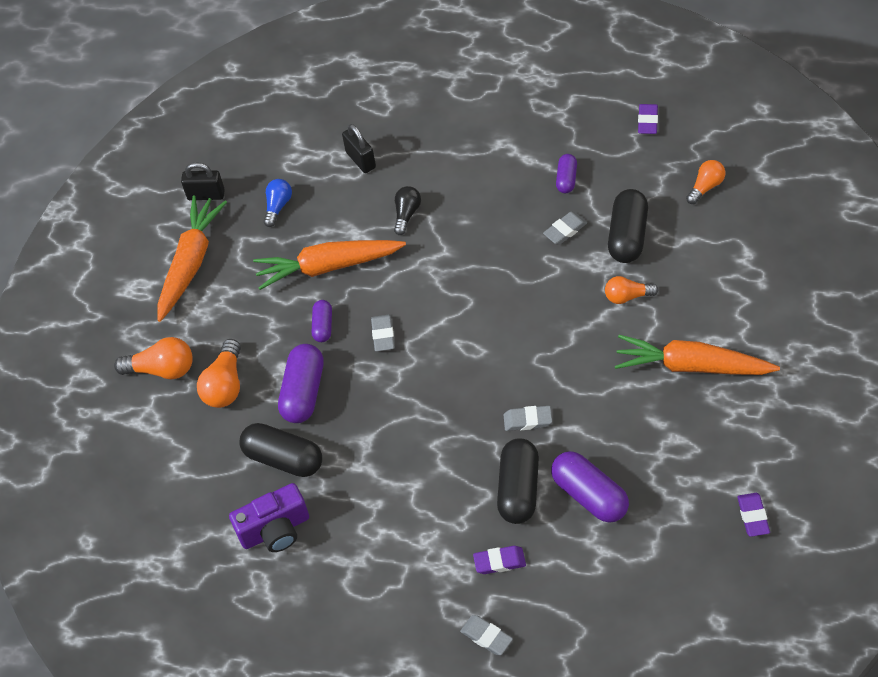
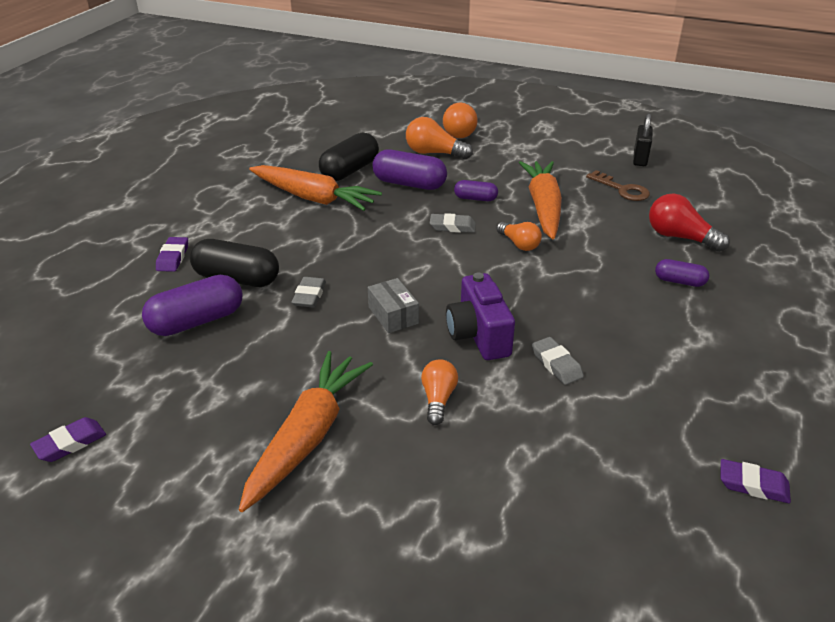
camera: 95 degrees right, 20 degrees down
orange carrot [157,195,227,322] -> orange carrot moved to [249,165,382,211]
purple camera [229,483,309,552] -> purple camera moved to [446,273,515,360]
blue light bulb [264,179,292,227] -> brown key [586,170,650,201]
black padlock [342,124,376,173] -> red light bulb [649,193,730,252]
black light bulb [394,186,421,235] -> none
grey eraser [460,615,513,655] -> none
purple capsule [556,154,577,193] -> purple capsule moved to [655,259,709,287]
black capsule [608,189,648,263] -> none
orange light bulb [686,160,725,204] -> orange light bulb moved to [496,222,542,251]
purple eraser [737,493,770,537] -> purple eraser turned 45 degrees counterclockwise [30,417,106,462]
none -> grey box [368,278,419,333]

